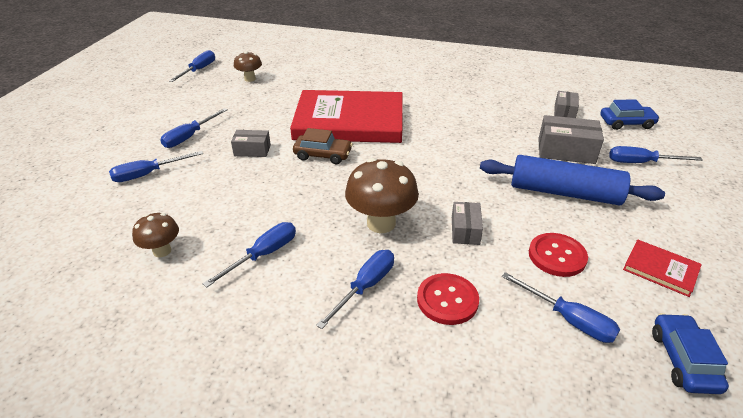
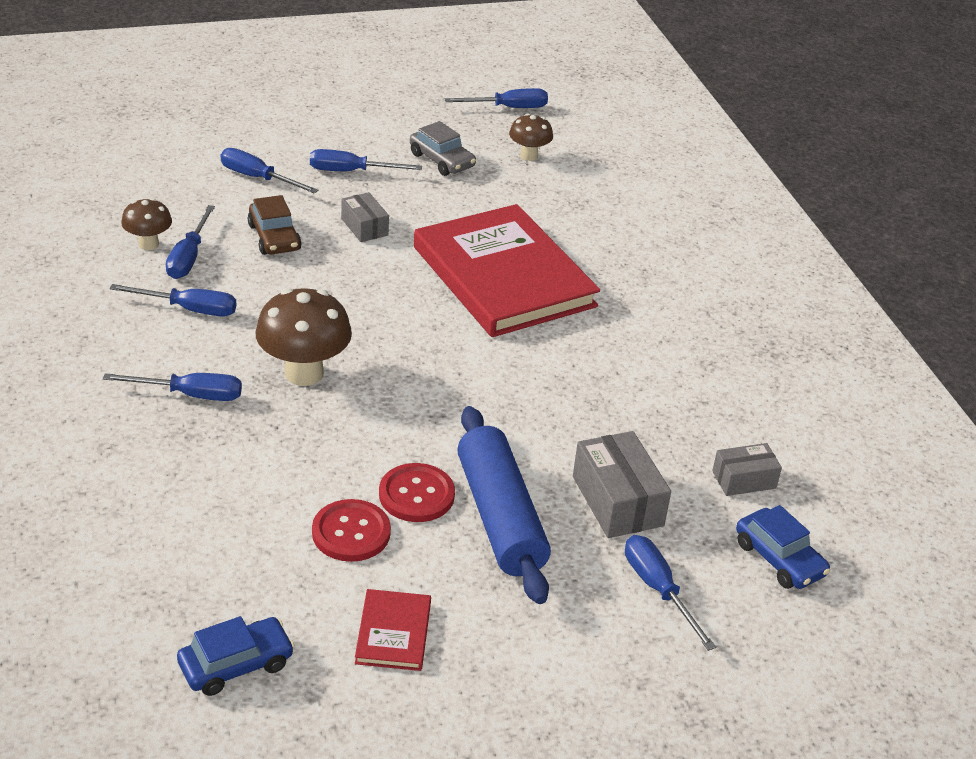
camera: 55 degrees right, 0 degrees up
brown car [293,128,353,164] -> brown car moved to [248,195,302,255]
red button [417,273,479,325] -> red button moved to [379,463,455,522]
grey box [452,202,483,245] -> none
blue screwdriver [502,272,620,343] -> blue screwdriver moved to [166,205,215,279]
none -> grey car [410,121,476,176]

